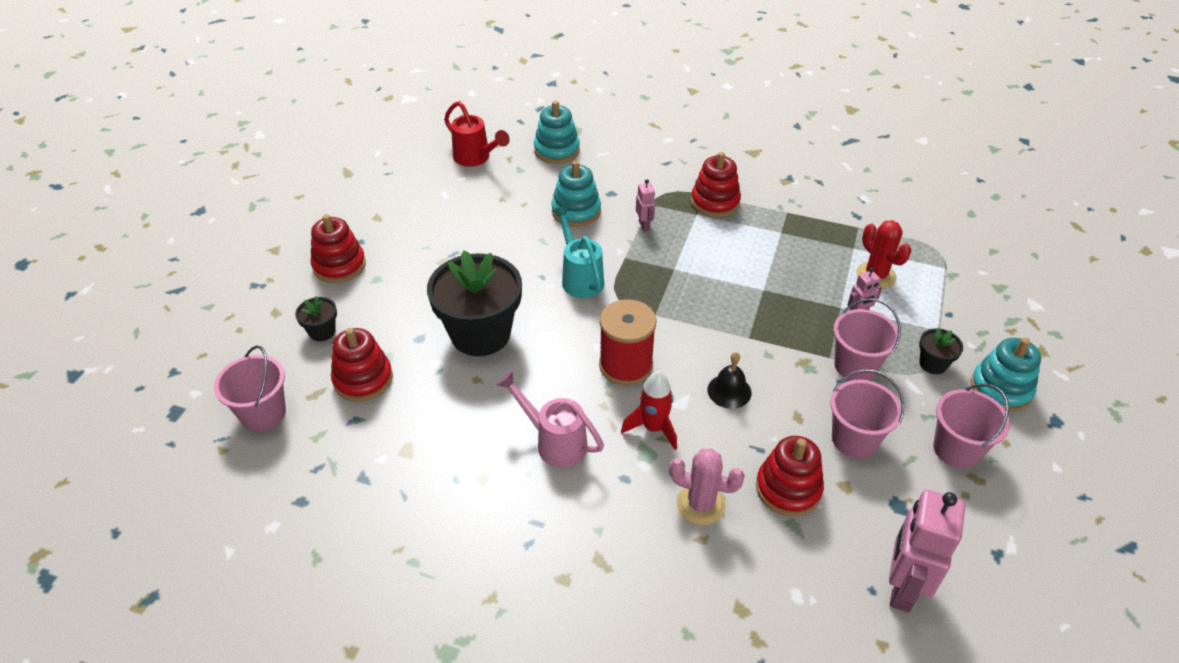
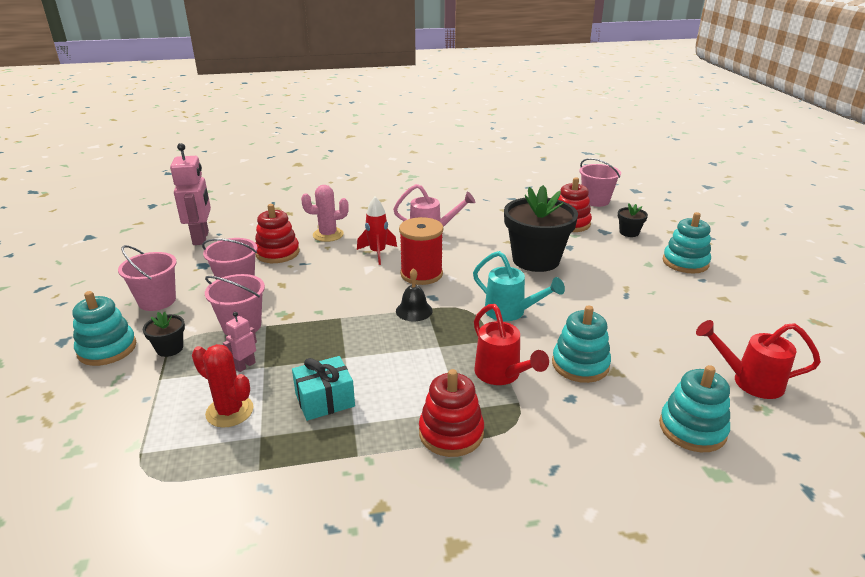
camera: 150 degrees right, 15 degrees down
red stacking toy [310,214,366,283] -> turquoise stacking toy [663,212,711,274]
pink robot [636,179,655,231] -> red watering can [474,304,549,385]
black bell [708,352,751,409] -> black bell moved to [396,268,433,321]
none -> turquoise gift [292,356,355,421]

